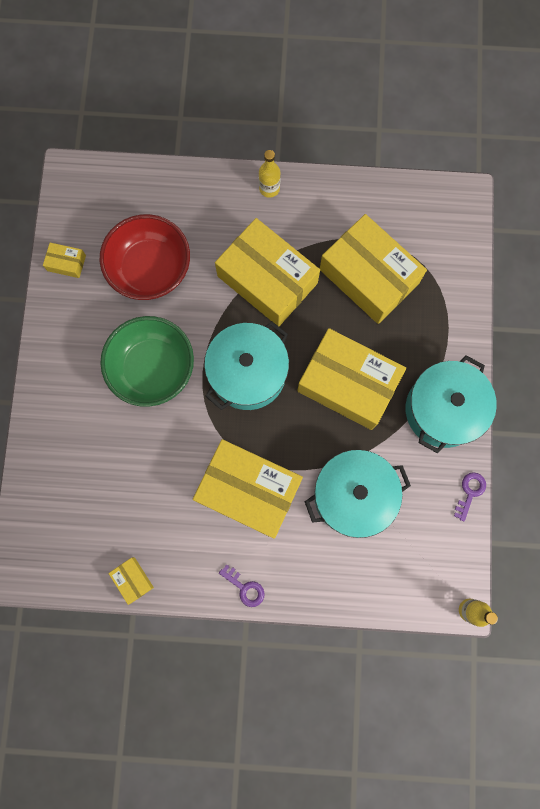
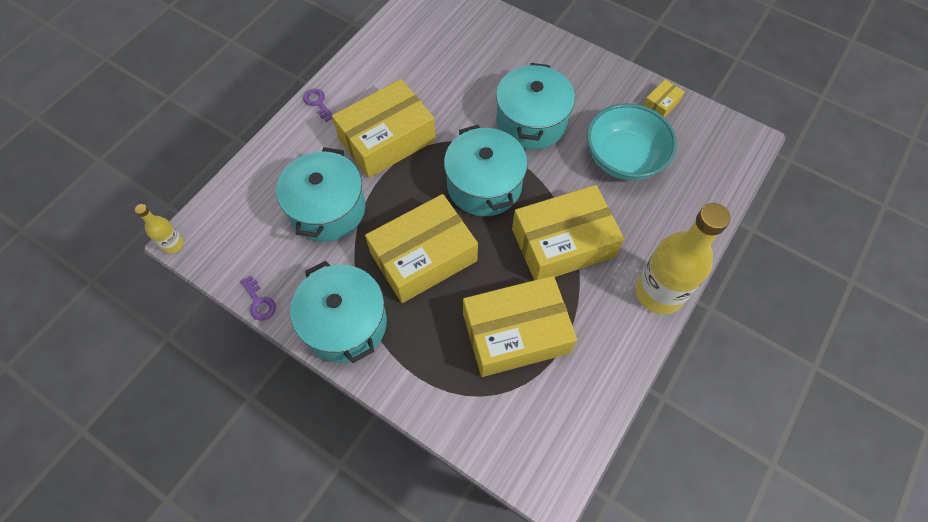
camera: 120 degrees right, 15 degrees down
red bowl [100,214,190,300] -> turquoise bowl [587,103,677,181]
green bowl [100,316,194,407] -> turquoise pot [496,63,575,150]
yellow box [108,557,154,605] -> none
purple key [219,564,265,607] -> purple key turned 75 degrees clockwise [303,89,333,122]
yellow bottle [259,150,280,198] -> yellow bottle [635,203,731,314], size x2.13

